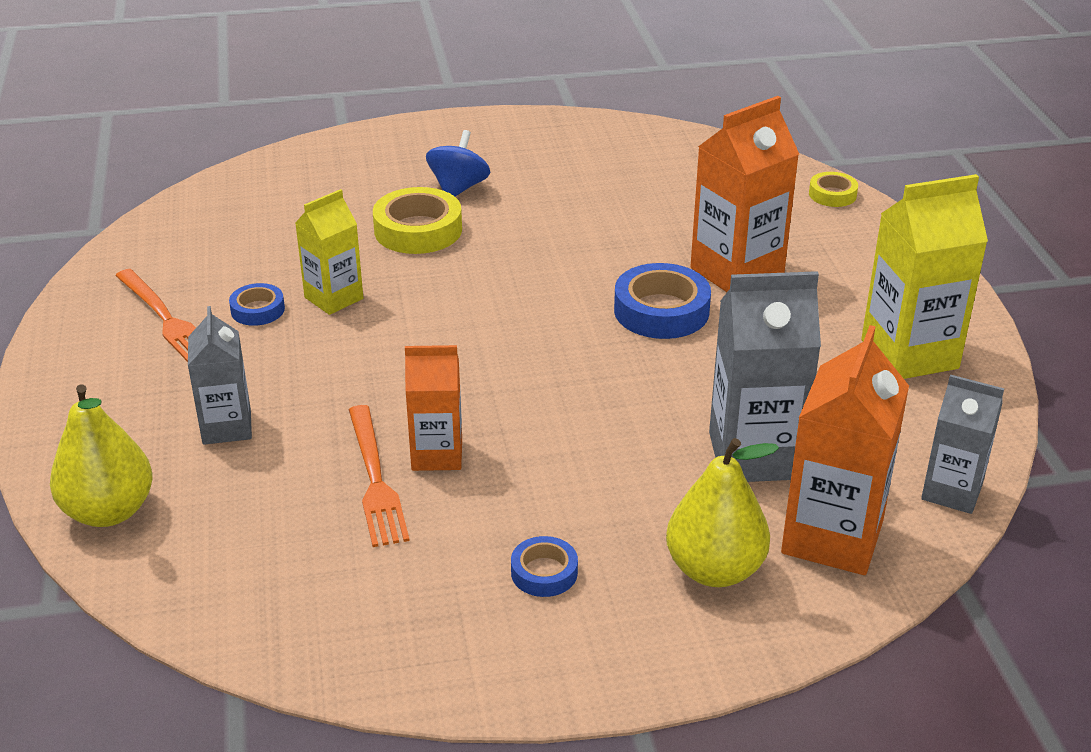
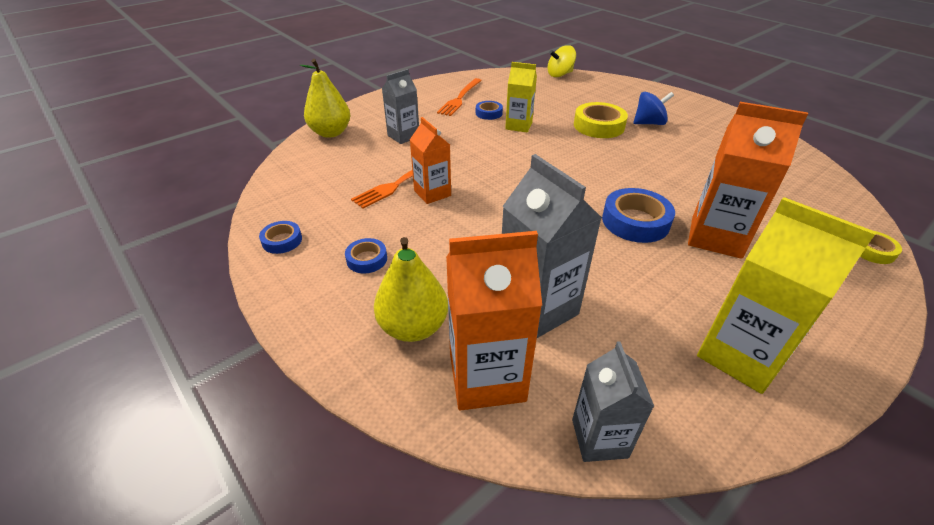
camera: 60 degrees right, 5 degrees up
none -> blue tape [259,221,302,254]
none -> yellow spinning top [548,45,576,77]

